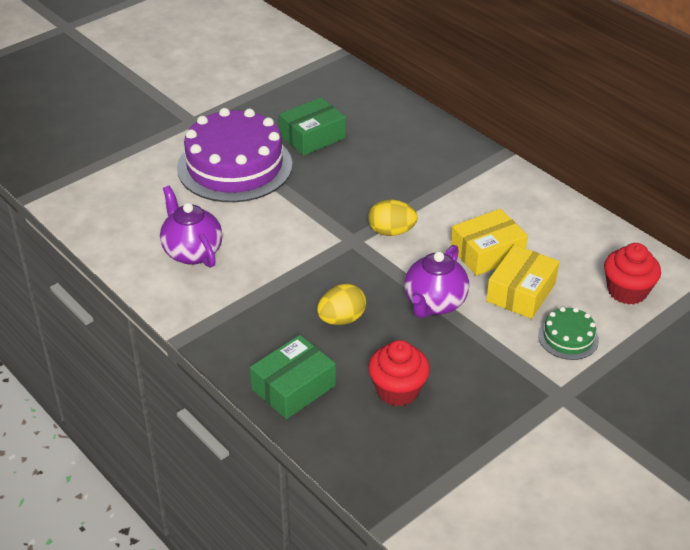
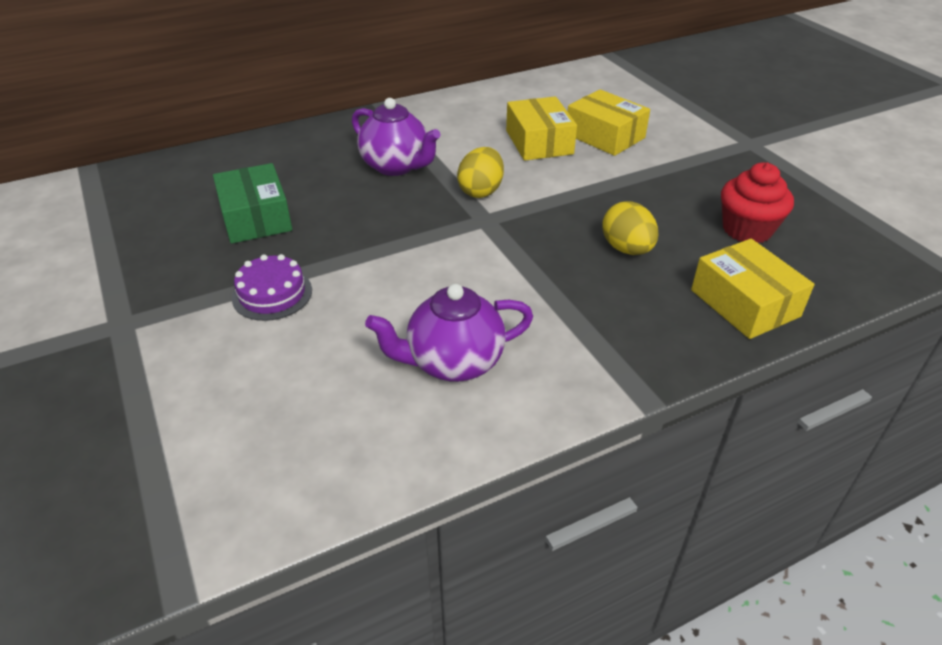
camera: 75 degrees left, 0 degrees up
purple cake [177,108,292,202] -> purple cake [232,254,312,321], size x0.44
green box [250,335,336,419] -> yellow box [691,239,815,339]
purple teapot [404,245,469,318] -> purple teapot moved to [352,98,440,176]
green cake [538,307,599,360] -> none
red cupcake [604,243,661,305] -> none

